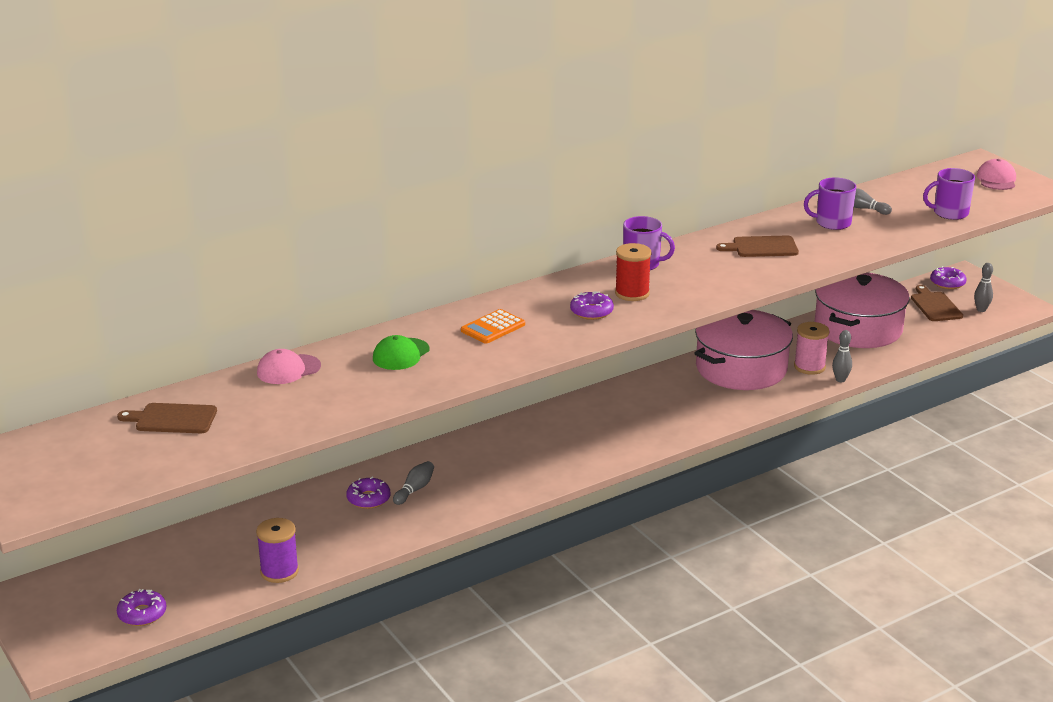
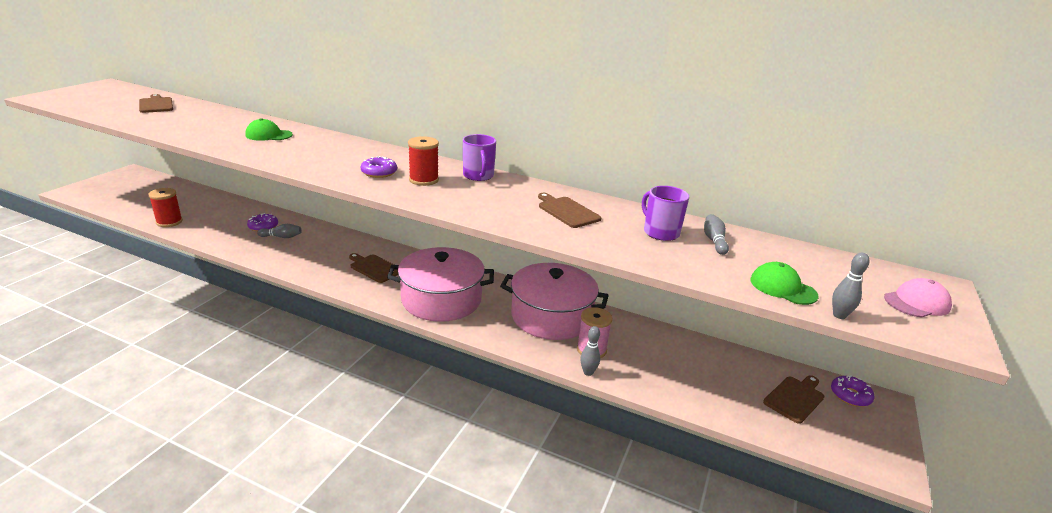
camera: 55 degrees right, 0 degrees up
purple donut [117,589,166,626] -> none
purple spool [256,518,299,583] -> red spool [148,188,183,227]
pink cap [257,349,321,384] -> none
orange calculator [461,309,525,344] -> none
pink pot [815,272,910,348] -> pink pot moved to [387,247,494,322]
purple mug [923,168,975,220] -> green cap [750,262,819,305]
grey bowling pin [974,263,993,312] -> grey bowling pin moved to [832,253,870,319]
none -> brown cutting board [349,253,398,283]

